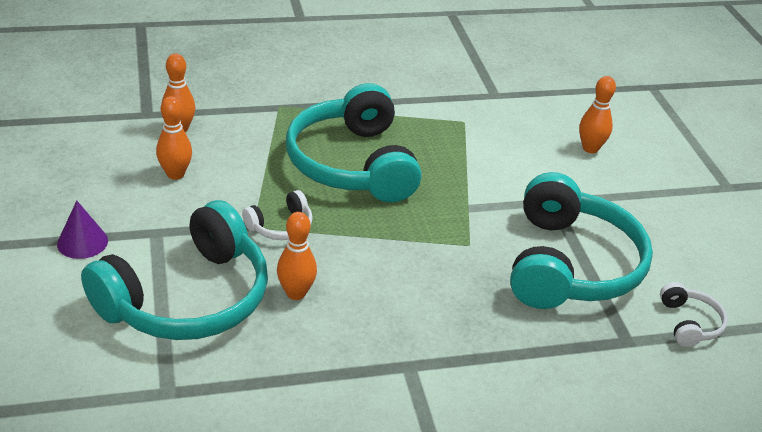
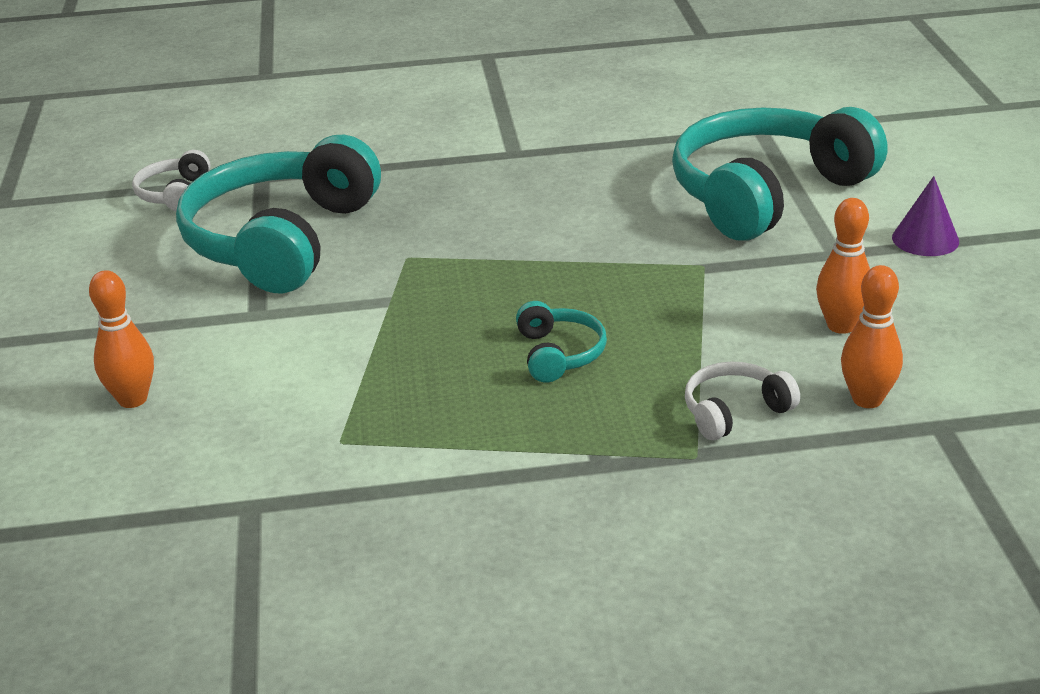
camera: 170 degrees left, 5 degrees down
white headphones [242,190,313,240] -> white headphones moved to [685,361,800,440]
orange bowling pin [277,212,317,300] -> none
turquoise headphones [286,83,422,202] -> turquoise headphones [516,301,607,382], size x0.43

